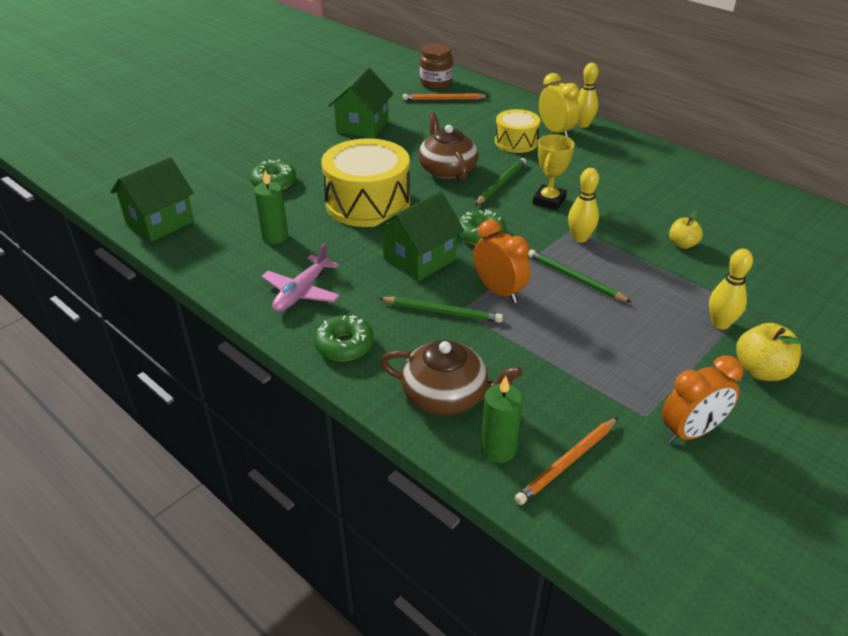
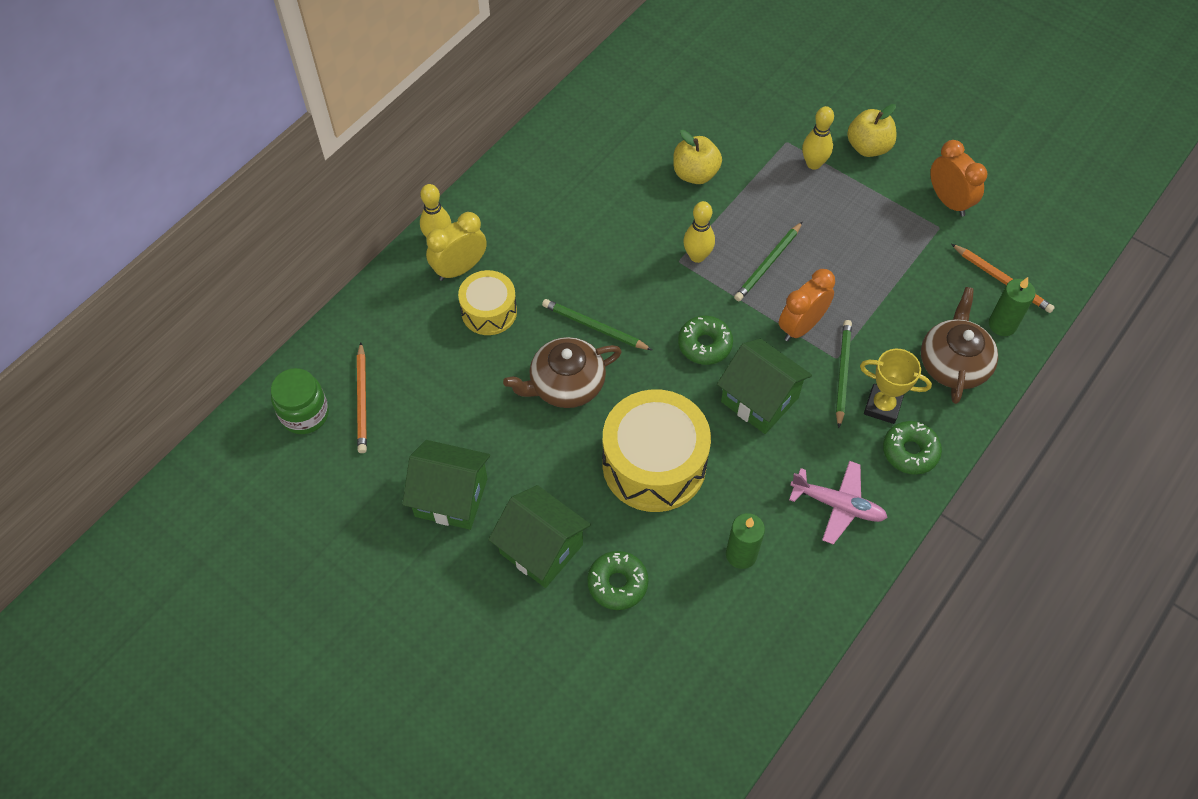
camera: 95 degrees left, 20 degrees up
green house [111,157,194,242] -> green house moved to [488,485,591,588]
brown jar [420,43,453,89] -> green jar [271,368,329,434]
yellow trophy [533,134,575,210] -> yellow trophy moved to [860,349,932,424]
yellow apple [669,211,703,249] -> yellow apple [673,130,722,184], size x1.54

